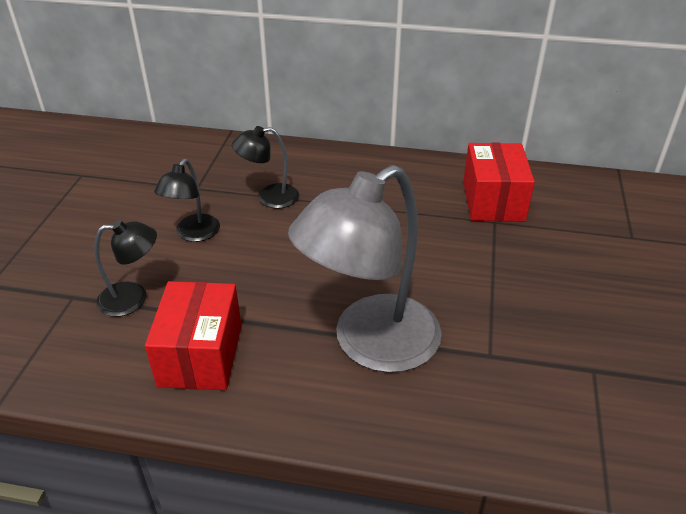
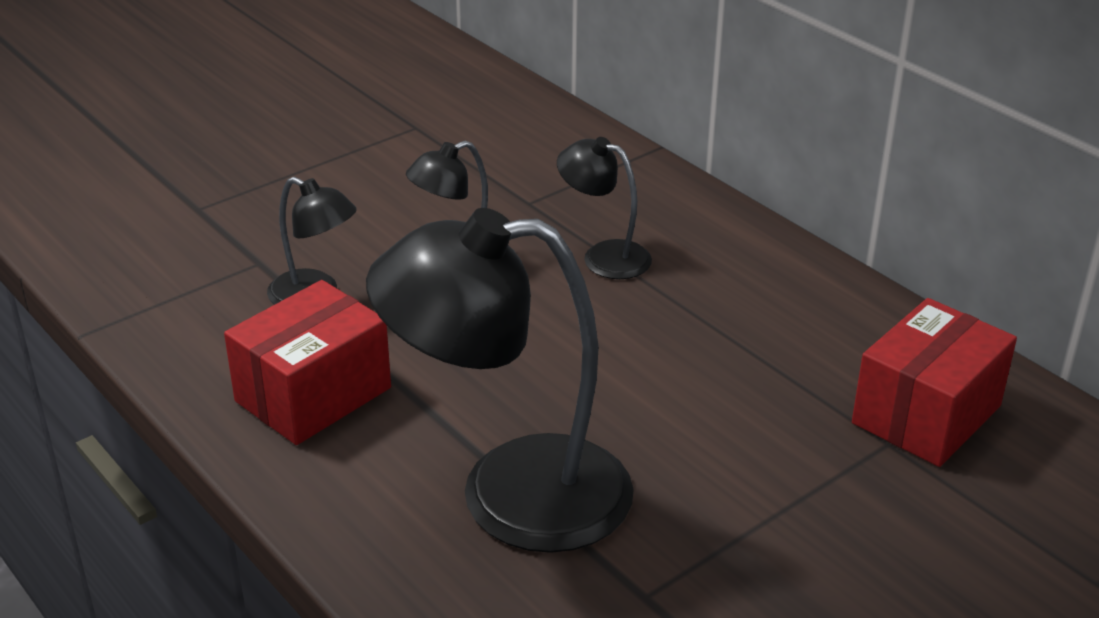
camera: 40 degrees right, 5 degrees down
grey lamp [288,165,442,373] -> black lamp [366,208,634,553]

